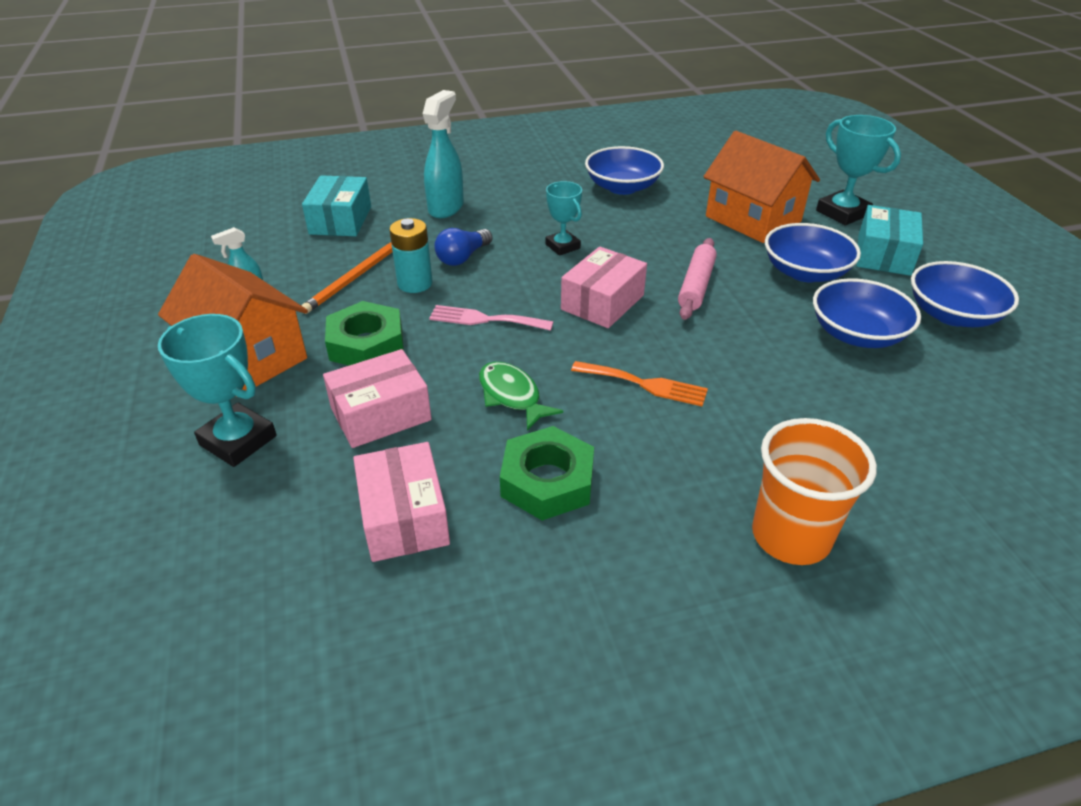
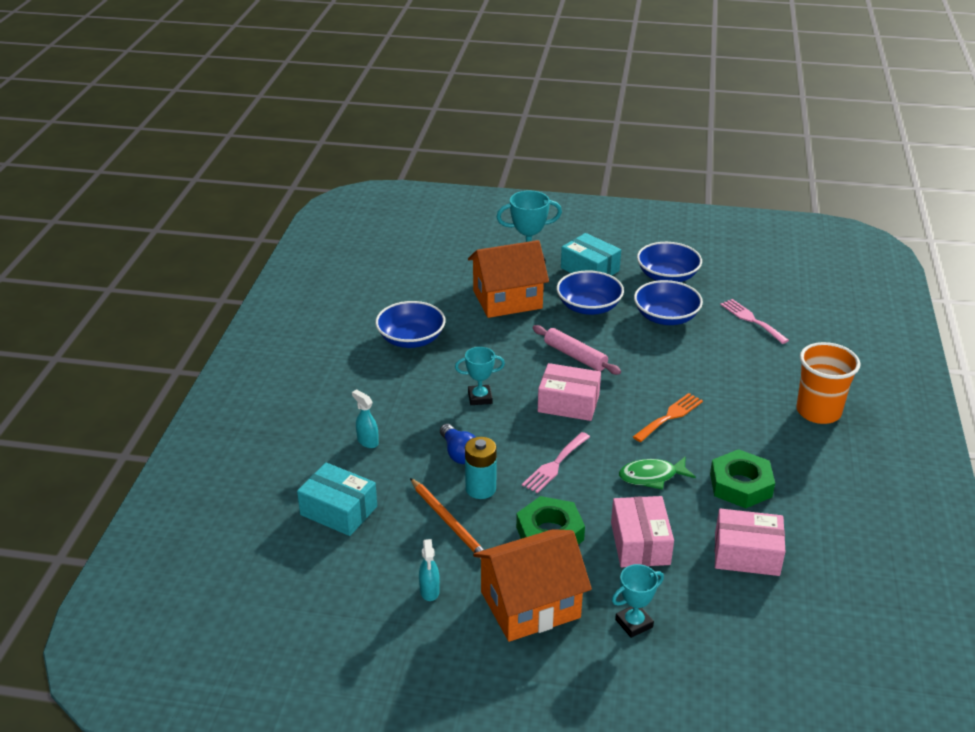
camera: 65 degrees left, 5 degrees down
turquoise trophy [158,314,277,467] -> turquoise trophy [612,564,664,638], size x0.65
turquoise spray bottle [423,90,464,218] -> turquoise spray bottle [352,389,379,448], size x0.56
pink box [561,247,647,328] -> pink box turned 45 degrees counterclockwise [538,363,601,421]
none -> pink fork [720,299,789,344]

